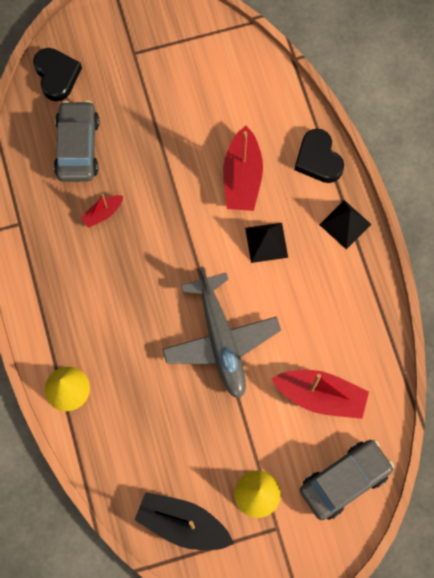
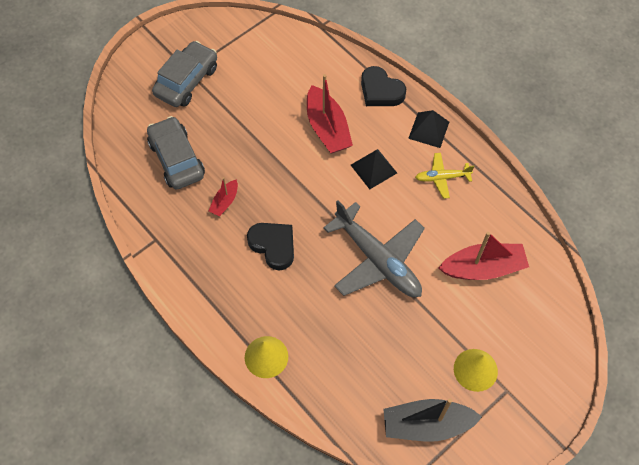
camera: 25 degrees left, 10 degrees down
black heart [33,48,82,101] -> black heart moved to [247,223,294,271]
grey car [300,440,394,520] -> grey car moved to [152,41,217,107]
none -> yellow plane [415,153,474,199]

